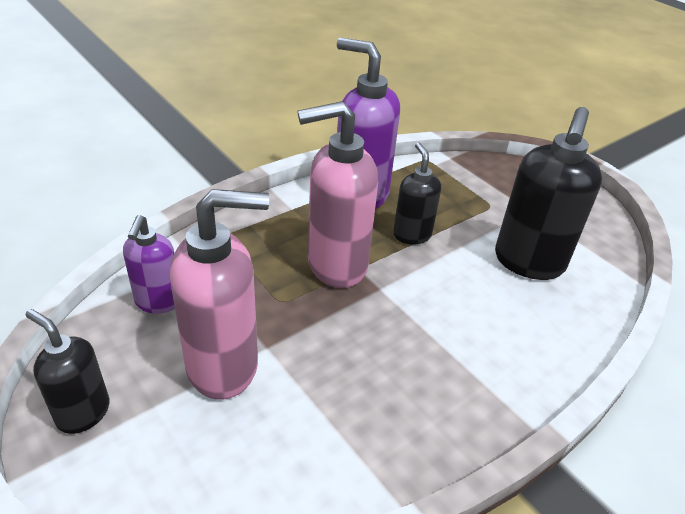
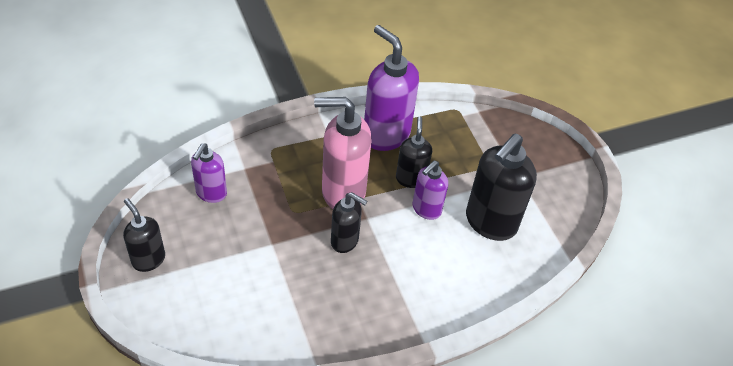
camera: 15 degrees right, 10 degrees up
pink soap dispenser [170,189,269,399] -> none
none -> black soap dispenser [331,192,367,253]
none -> purple soap dispenser [412,160,448,220]

